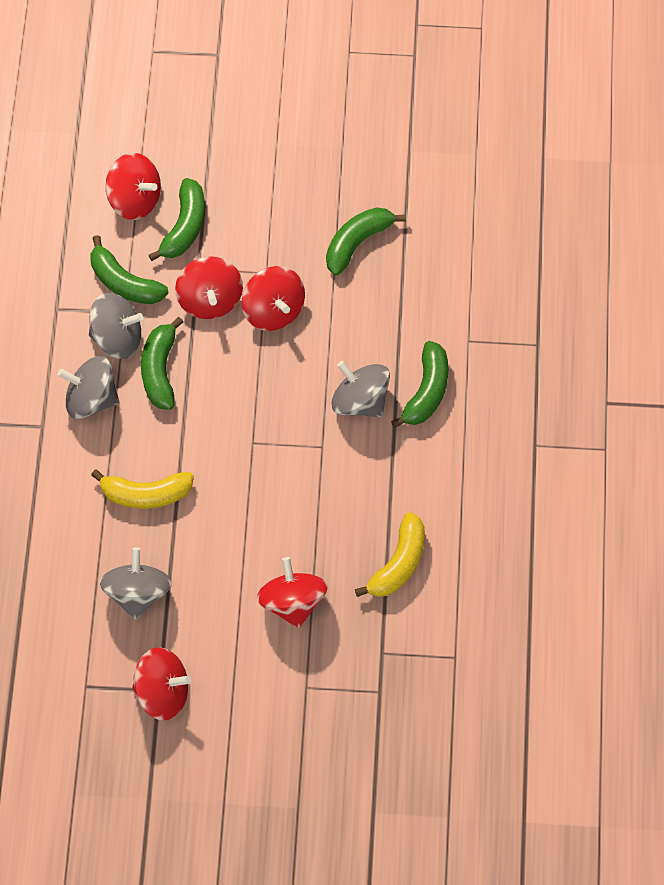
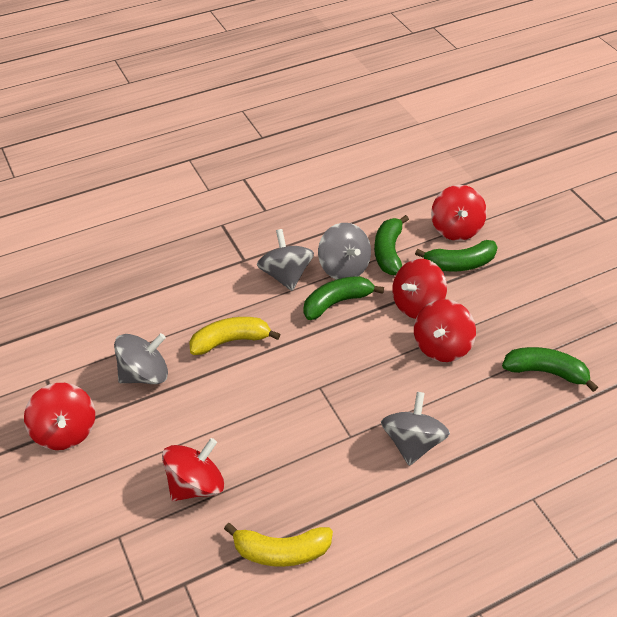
camera: 60 degrees right, 20 degrees down
yellow banana [91,469,194,509] -> yellow banana turned 105 degrees clockwise [189,317,280,355]
green banana [391,341,449,428] -> none

